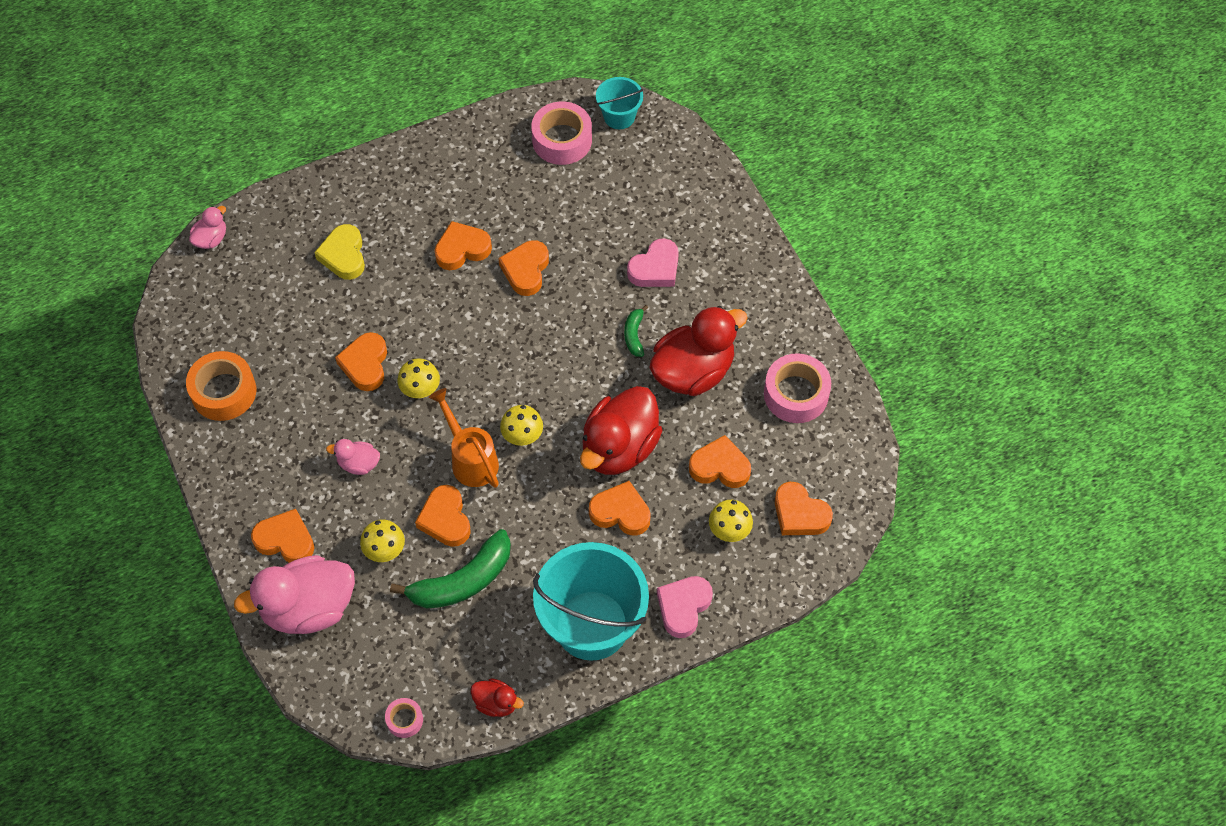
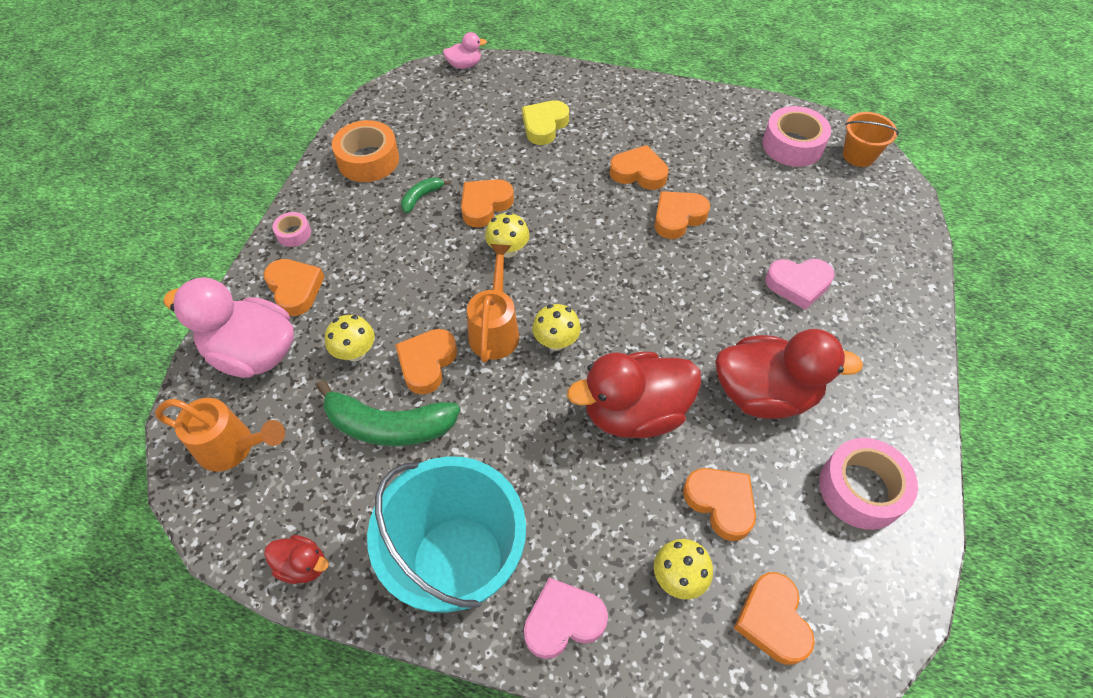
camera: 40 degrees right, 5 degrees down
pink duck [326,439,380,475] -> none
pink tape [385,698,423,738] -> pink tape moved to [272,212,311,247]
red duck [471,678,524,717] -> red duck turned 45 degrees counterclockwise [264,535,329,584]
orange heart [589,481,651,536] -> none
turquoise bucket [596,77,643,129] -> orange bucket [843,112,899,167]
green banana [624,305,648,357] -> green banana moved to [401,177,451,213]
none -> orange watering can [155,398,285,472]

